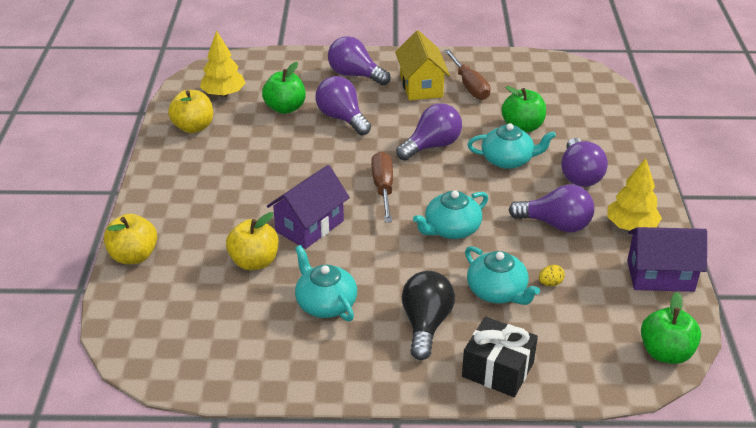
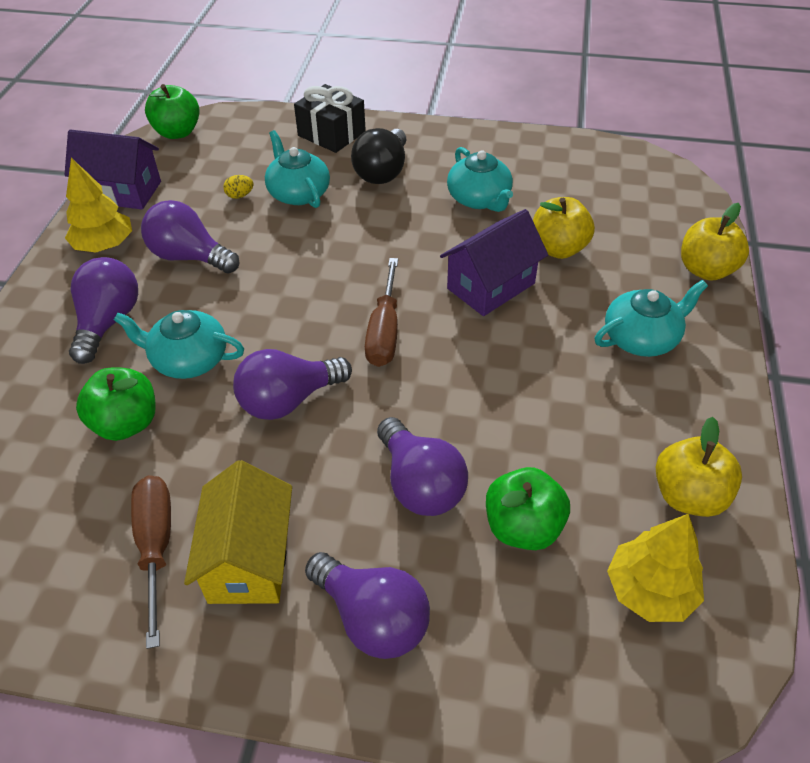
camera: 170 degrees left, 10 degrees up
turquoise teapot [413,190,488,239] -> turquoise teapot moved to [595,280,708,357]

